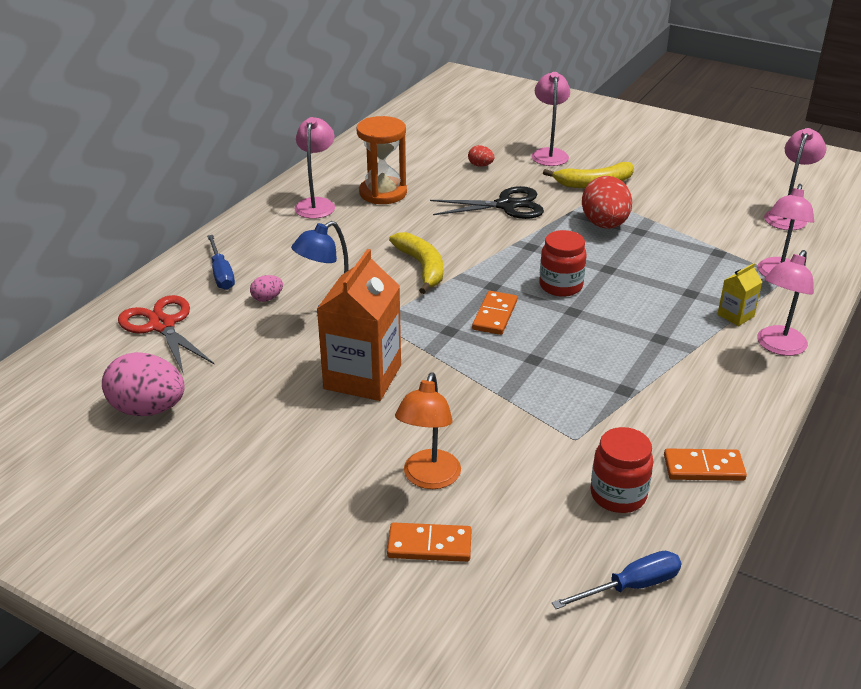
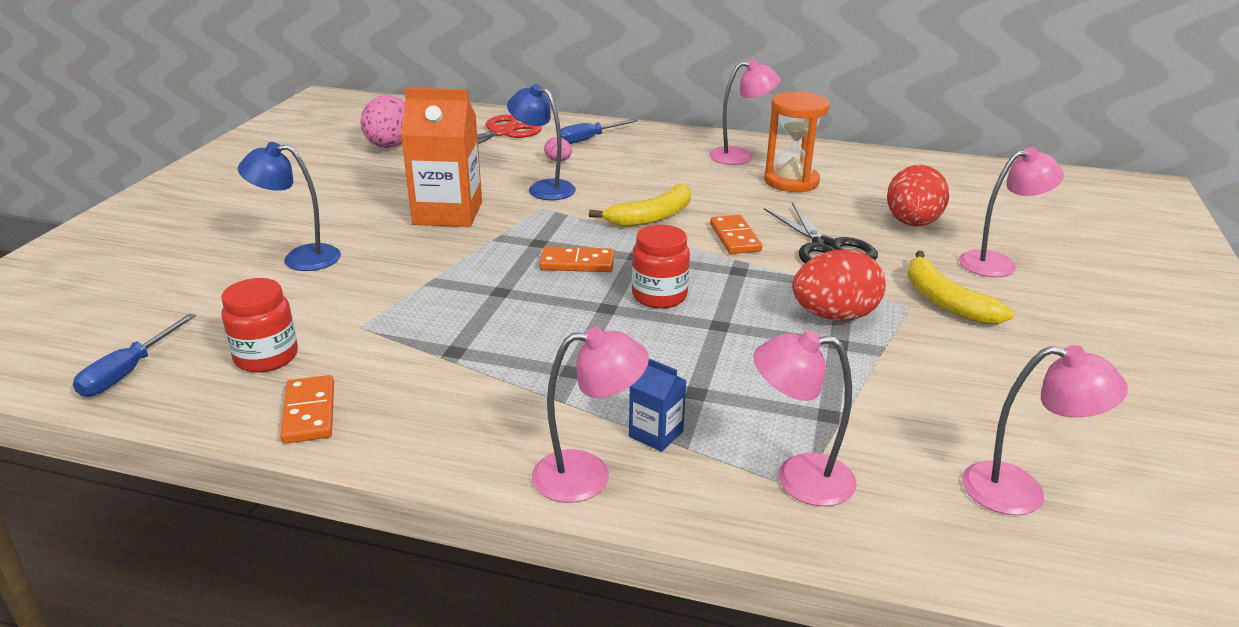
camera: 75 degrees right, 5 degrees down
orange domino [387,522,472,562] -> orange domino moved to [710,215,762,254]
orange lamp [395,373,461,489] -> blue lamp [238,142,341,271]
red egg [468,145,494,167] -> red egg [887,165,949,226], size x2.15
blue screwdriver [552,551,681,609] -> blue screwdriver turned 60 degrees clockwise [73,313,196,397]
yellow carton [717,263,762,326] -> blue carton [629,358,687,452]
pink lamp [757,250,814,356] -> pink lamp turned 150 degrees clockwise [532,327,649,503]

